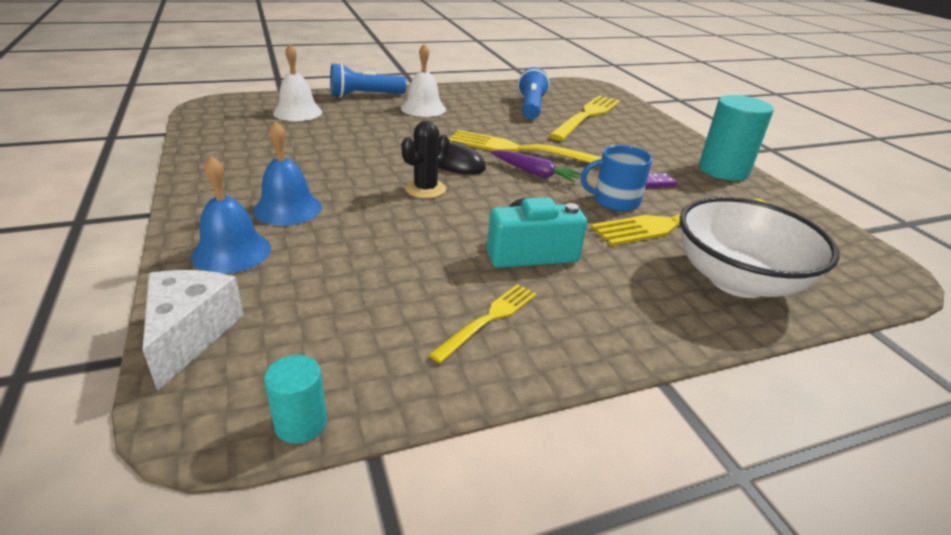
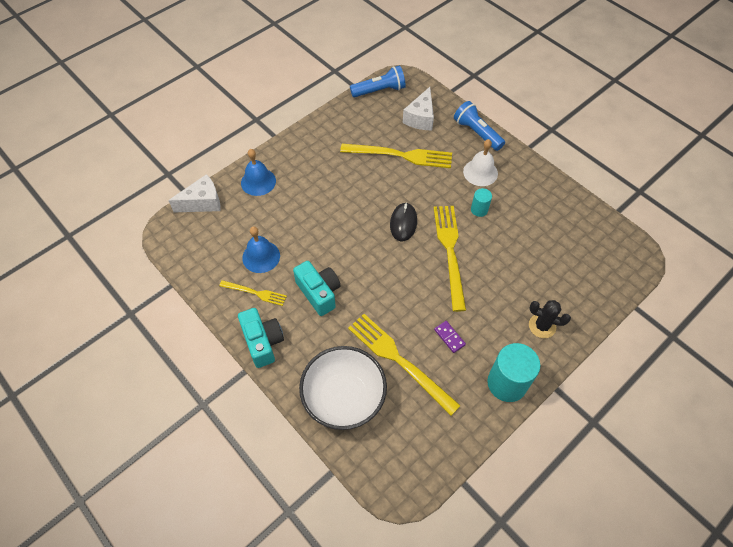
camera: 70 degrees right, 25 degrees up
blue bell [253,121,322,226] -> blue bell moved to [242,226,280,273]
turquoise cylinder [264,355,327,444] -> turquoise cylinder moved to [471,188,492,217]
white bell [273,44,322,121] -> white cheese [403,87,434,130]
black cactus [401,121,450,198] -> black cactus moved to [529,300,571,338]
purple carrot [490,150,582,183] -> none
blue flashlight [518,67,550,119] -> blue flashlight moved to [350,65,406,97]
yellow fork [549,96,620,141] -> yellow fork moved to [340,144,452,168]
blue mug [581,145,653,211] -> none
none -> turquoise camera [238,308,284,368]

